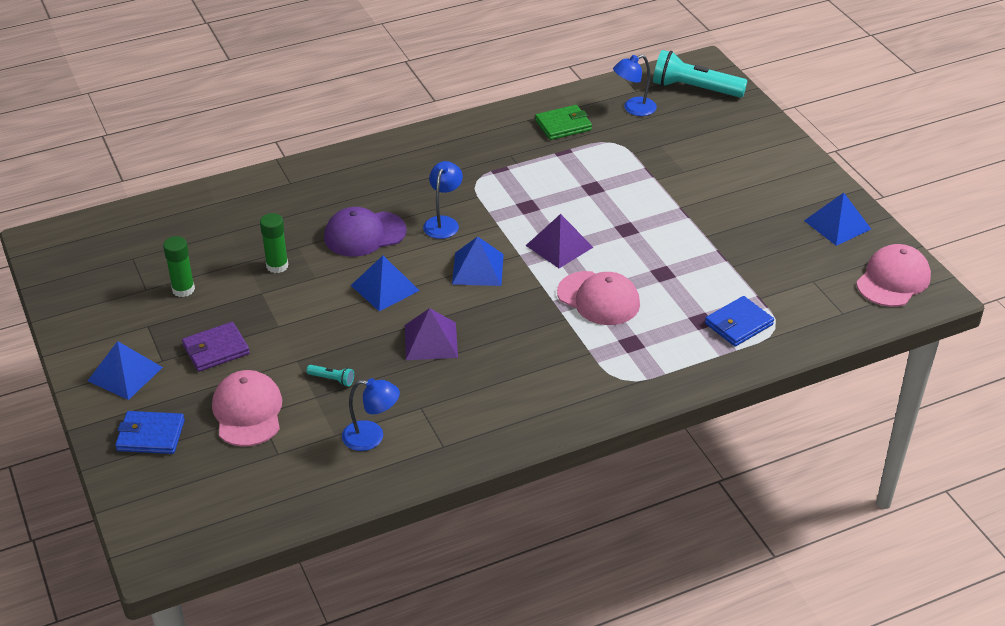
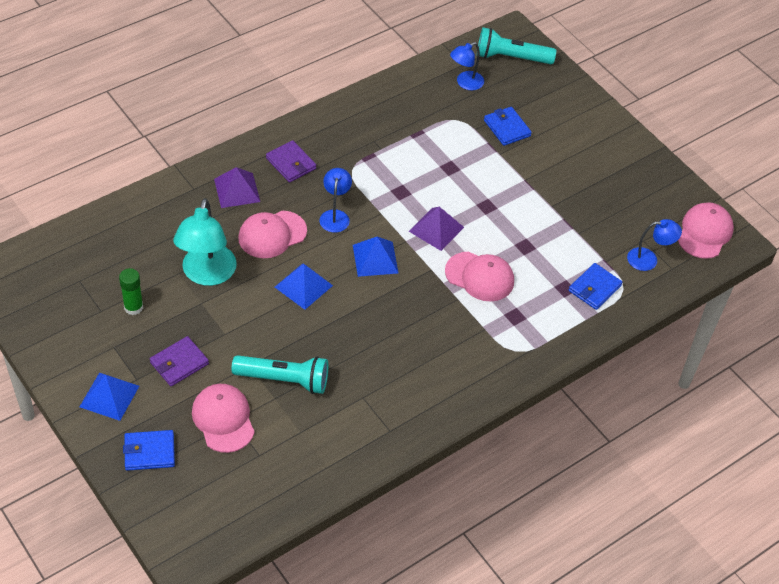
camera: 15 degrees left, 10 degrees up
green glue stick [260,213,288,273] -> turquoise lamp [173,198,237,286]
turquoise flashlight [307,365,354,386] -> turquoise flashlight [231,355,328,394], size x2.40
purple cap [324,207,407,257] -> pink cap [238,211,307,258]
blue lamp [342,378,400,451] -> blue lamp moved to [627,219,682,271]
purple pyramid [405,308,458,360] -> purple pyramid moved to [214,167,260,208]
green wallet [535,105,592,140] -> none
blue pyramid [804,193,871,246] -> none
none -> purple wallet [266,140,316,183]
none -> blue wallet [484,107,532,146]

